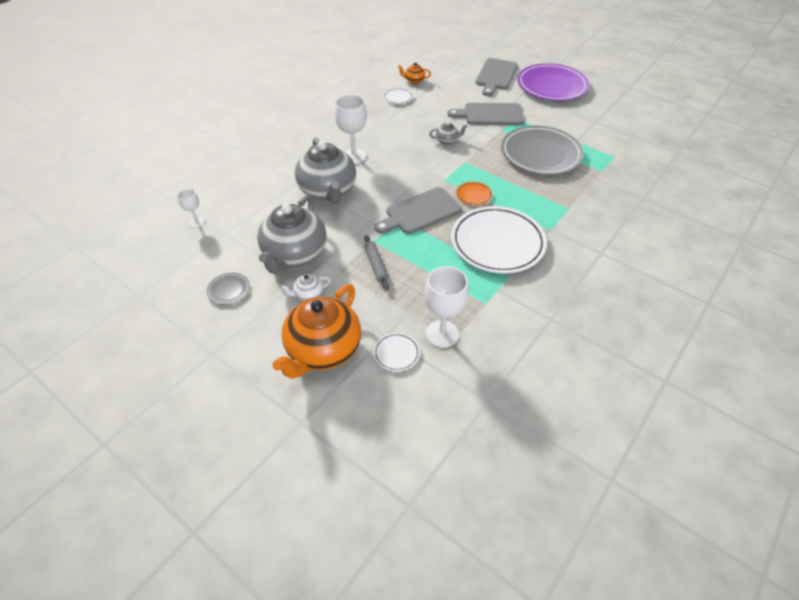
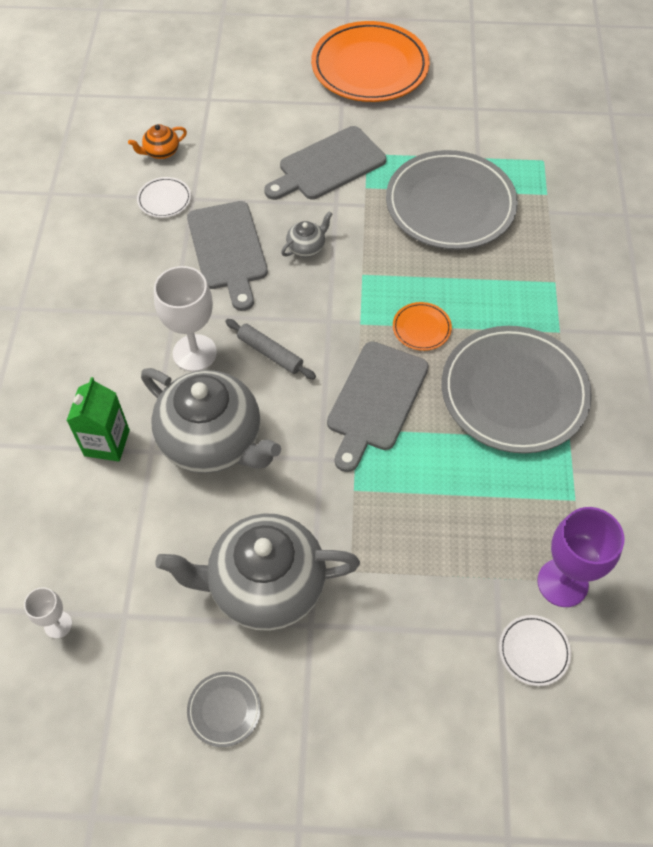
camera: 35 degrees left, 10 degrees up
grey teapot [257,195,326,274] -> grey teapot turned 105 degrees clockwise [155,513,360,631]
orange teapot [273,284,361,379] -> none
white teapot [281,274,331,301] -> none
grey rolling pin [364,235,389,290] -> grey rolling pin moved to [225,319,316,379]
white goblet [425,266,469,348] -> purple goblet [537,507,624,607]
white plate [451,206,547,274] -> grey plate [441,326,592,453]
grey cutting board [476,58,518,96] -> grey cutting board moved to [187,201,268,311]
purple plate [517,63,589,101] -> orange plate [311,21,430,102]
none -> green carton [66,377,130,462]

